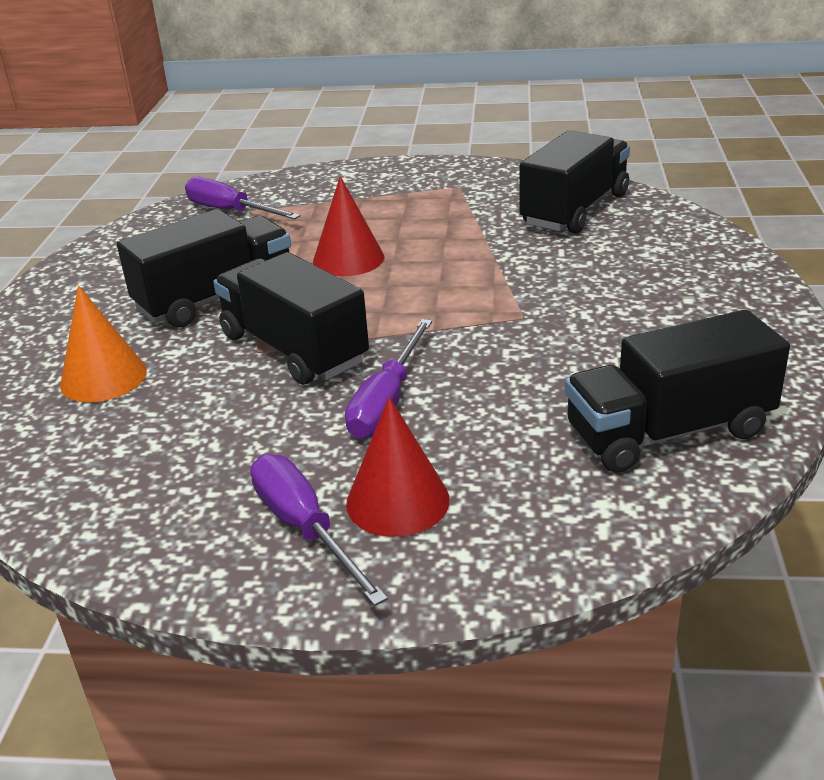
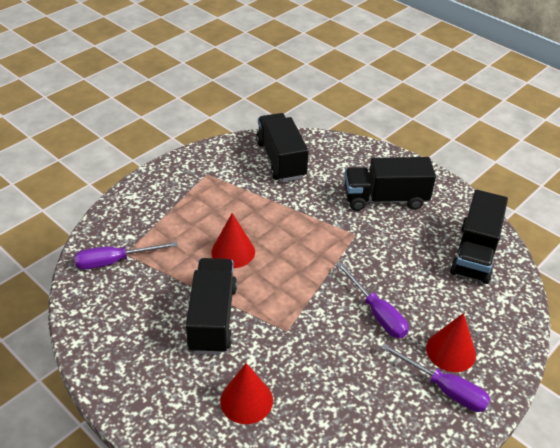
camera: 55 degrees left, 10 degrees up
orange cone [60,286,147,402] -> red cone [220,363,273,424]
black truck [213,252,369,385] -> black truck moved to [344,157,436,211]
purple screwdriver [250,454,388,606] -> purple screwdriver turned 150 degrees counterclockwise [381,343,490,412]

